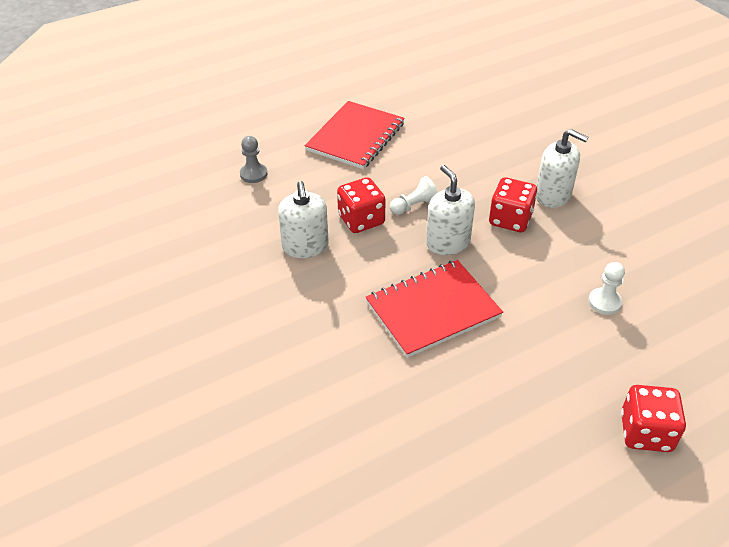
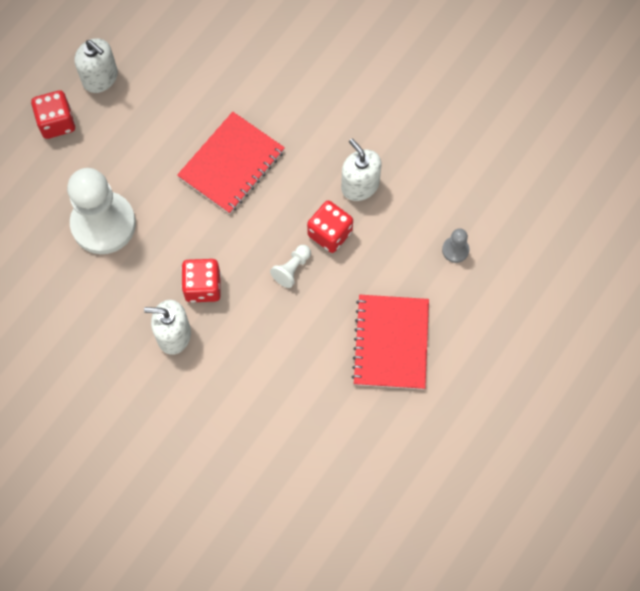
camera: 155 degrees right, 25 degrees up
white soap dispenser [426,165,475,255] -> white soap dispenser moved to [74,38,118,93]
white pawn [588,262,625,315] -> white pawn [67,168,136,254], size x2.41

